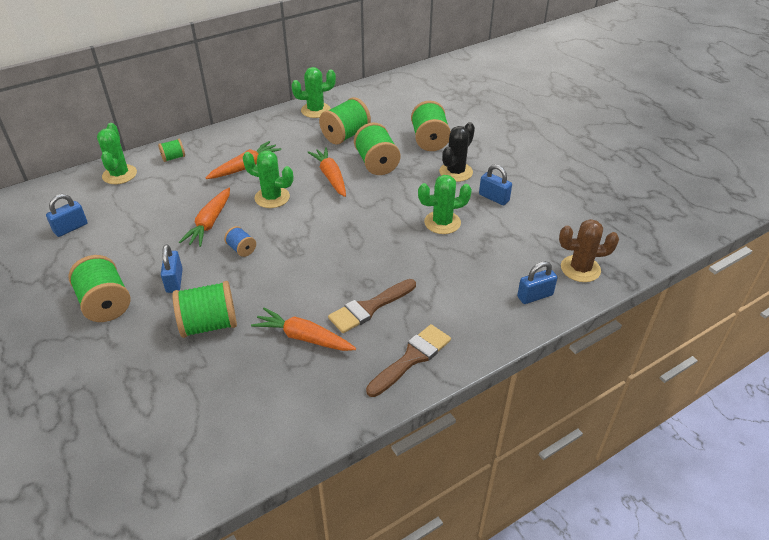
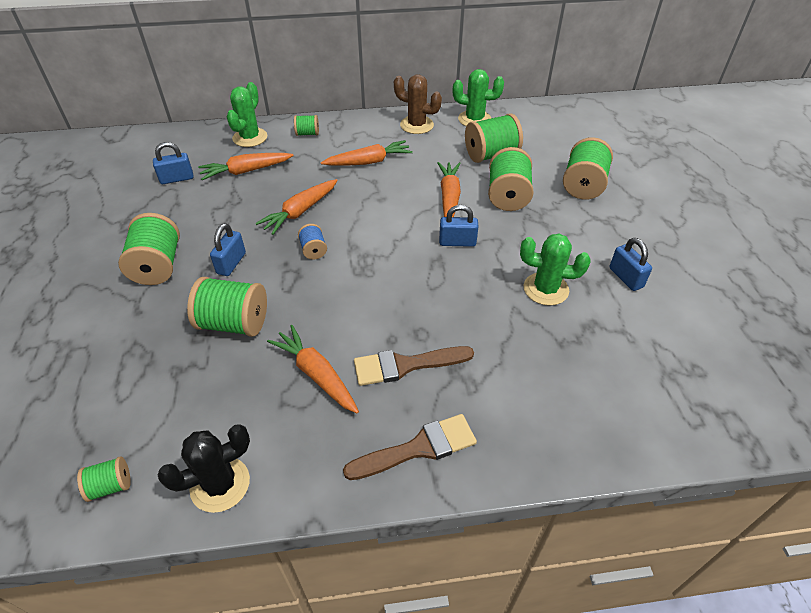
camera: 25 degrees right, 5 degrees up
green cactus [243,151,293,208] -> none
black cactus [439,122,475,182] -> black cactus moved to [158,424,250,513]
blue padlock [517,261,557,304] -> blue padlock moved to [439,205,478,247]
brown cactus [559,219,619,282] -> brown cactus moved to [394,75,442,134]
none -> green spool [77,457,131,502]
none -> orange carrot [198,153,294,180]

